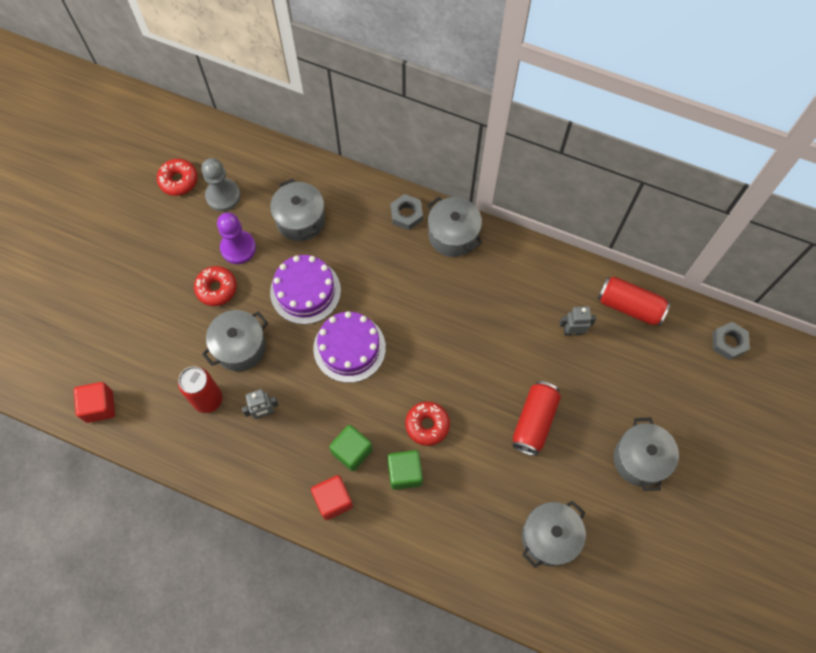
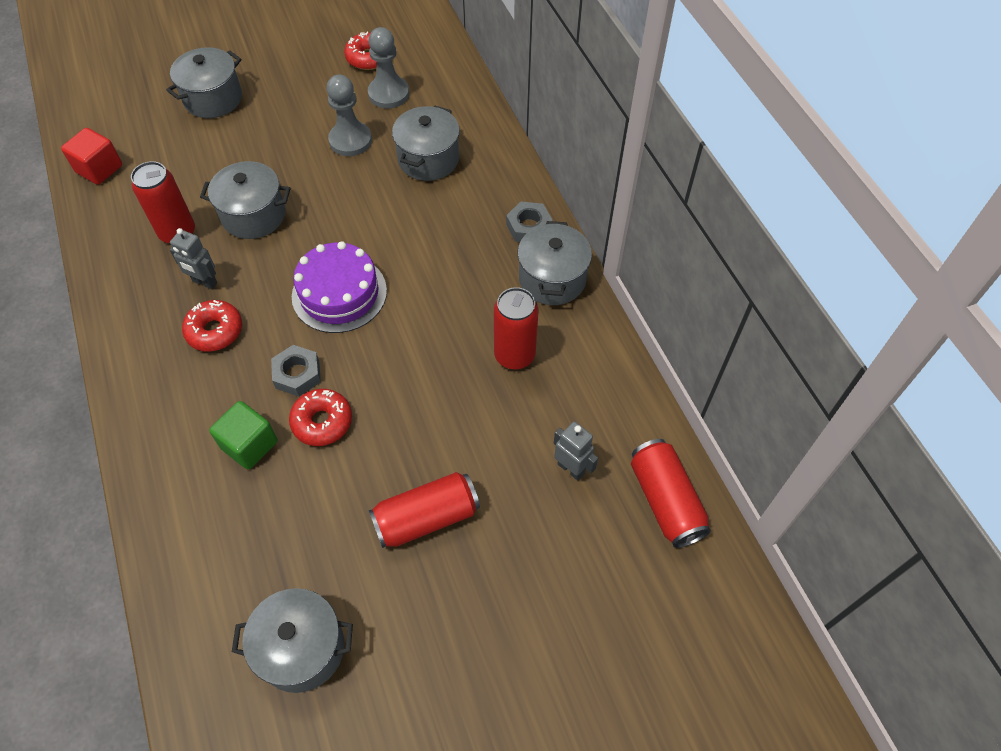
camera: 45 degrees right, 10 degrees down
red donut [194,266,237,306] -> red donut moved to [182,300,242,352]
purple pawn [217,212,256,264] -> grey pawn [326,75,372,156]
purple cake [270,255,341,324] -> none
red cube [311,475,353,520] -> none
green cube [329,425,373,471] -> none
grey pot [614,418,679,491] -> grey pot moved to [166,47,242,118]
grey nut [713,322,750,360] -> grey nut moved to [271,345,321,397]
none -> red can [494,287,538,370]

